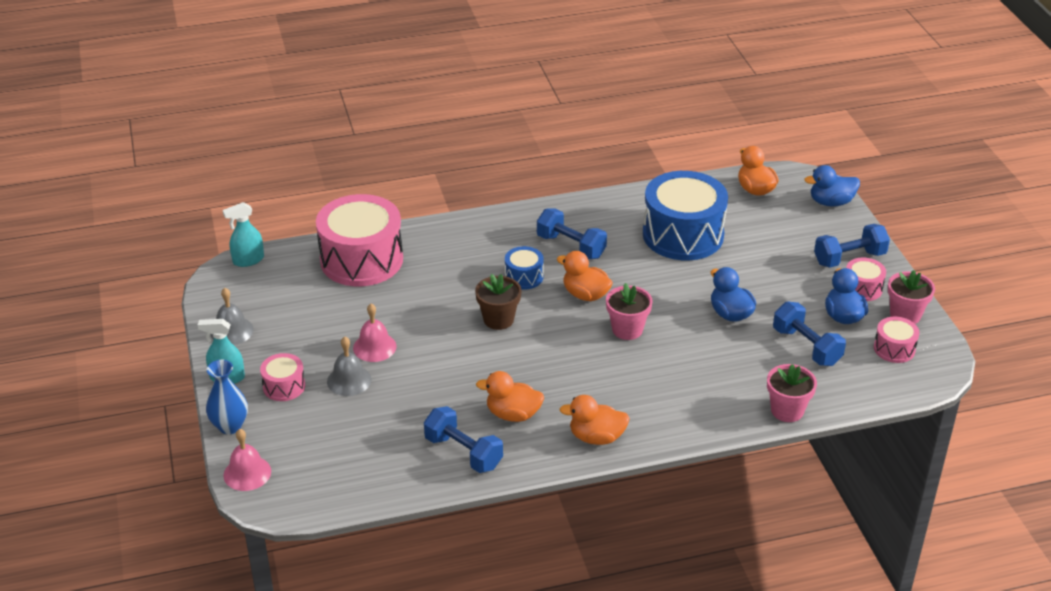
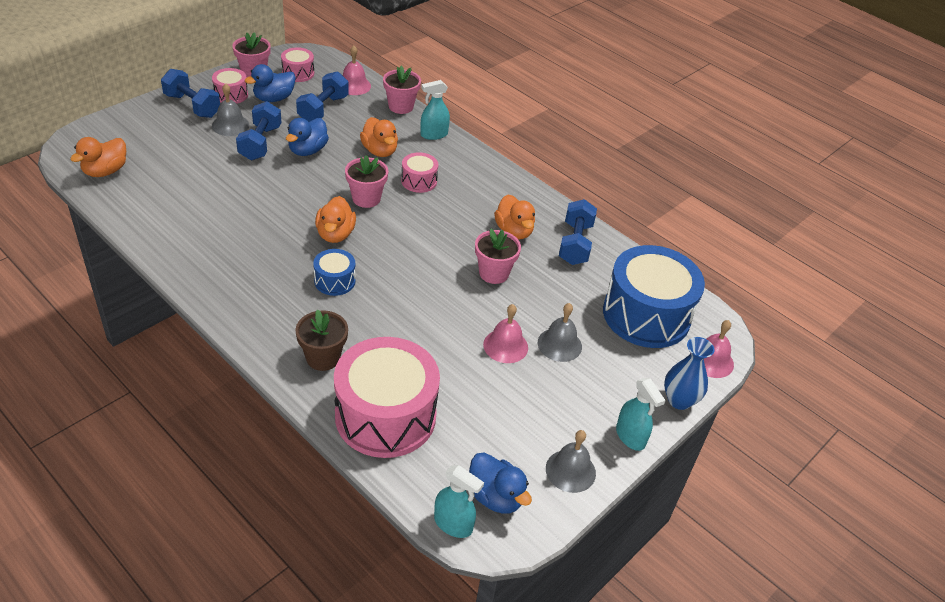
camera: 125 degrees left, 5 degrees up
pink drum [260,353,305,401] -> pink drum moved to [401,152,438,193]
brown flower pot [475,274,522,330] -> brown flower pot moved to [296,309,348,371]
blue dumbbell [537,208,607,259] -> blue dumbbell moved to [236,101,282,160]
orange duck [559,395,630,445] -> orange duck moved to [360,117,398,157]
blue drum [643,171,728,261] -> blue drum moved to [603,245,705,348]
blue duck [804,165,860,206] -> blue duck moved to [469,452,532,514]
none -> grey bell [212,83,249,136]
none -> pink bell [343,46,371,95]
none -> turquoise spray bottle [420,80,450,140]
none -> pink flower pot [475,229,521,284]

